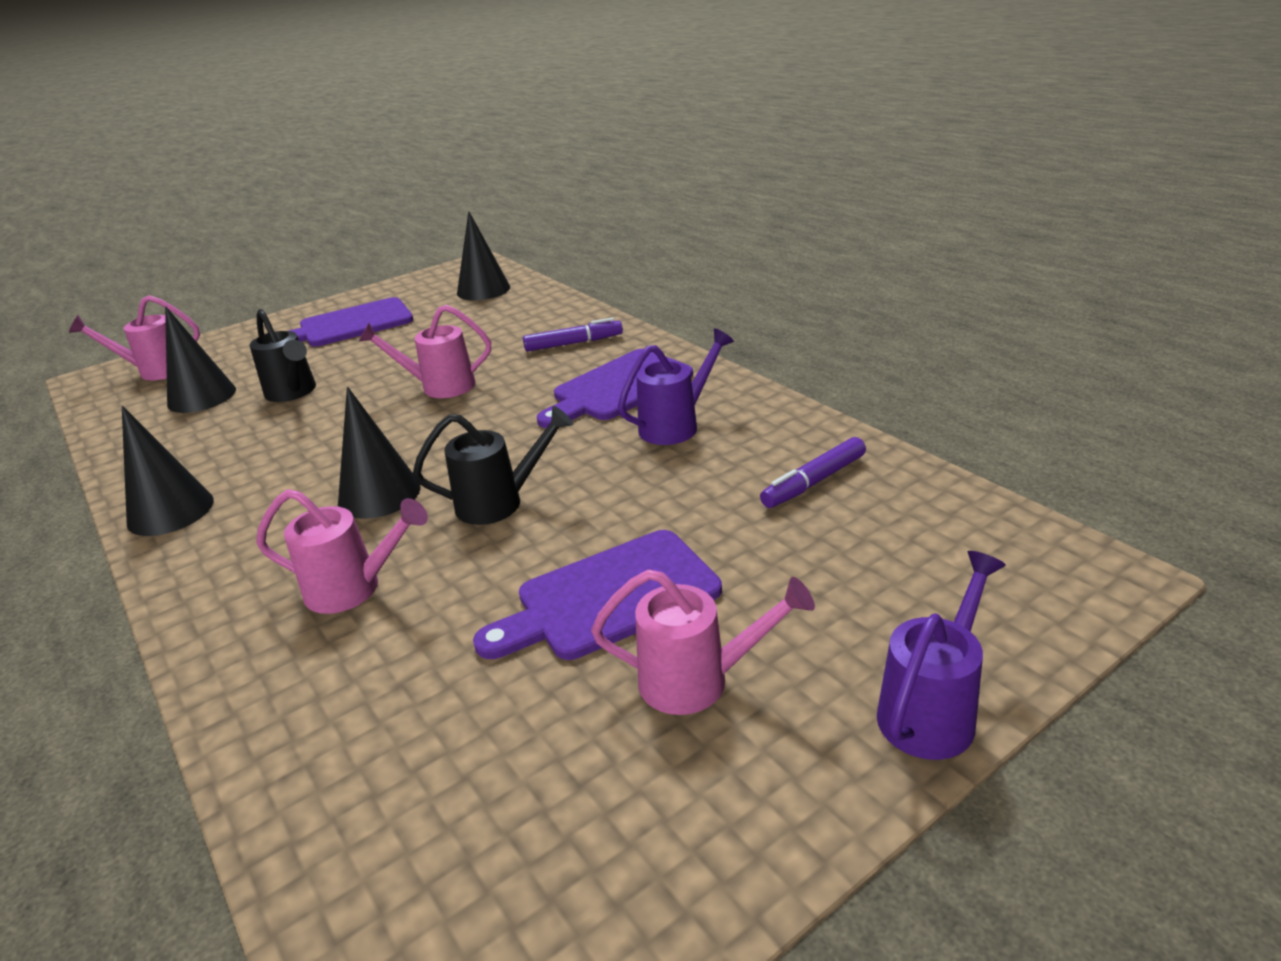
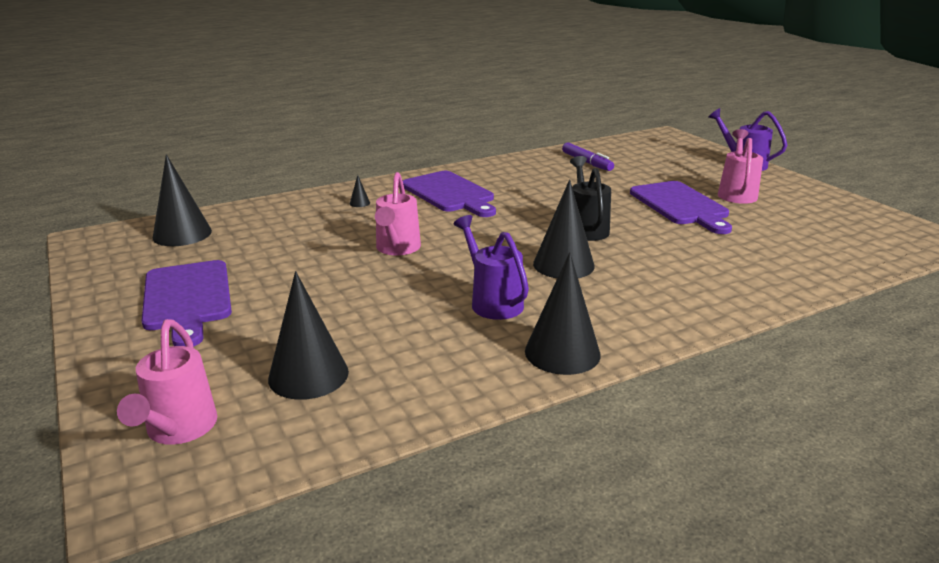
camera: 85 degrees left, 5 degrees down
black watering can [250,309,316,402] -> none
pink watering can [256,489,428,614] -> none
purple marker [523,317,623,352] -> black cone [350,175,370,207]
purple watering can [618,328,734,445] -> purple watering can moved to [454,215,529,320]

